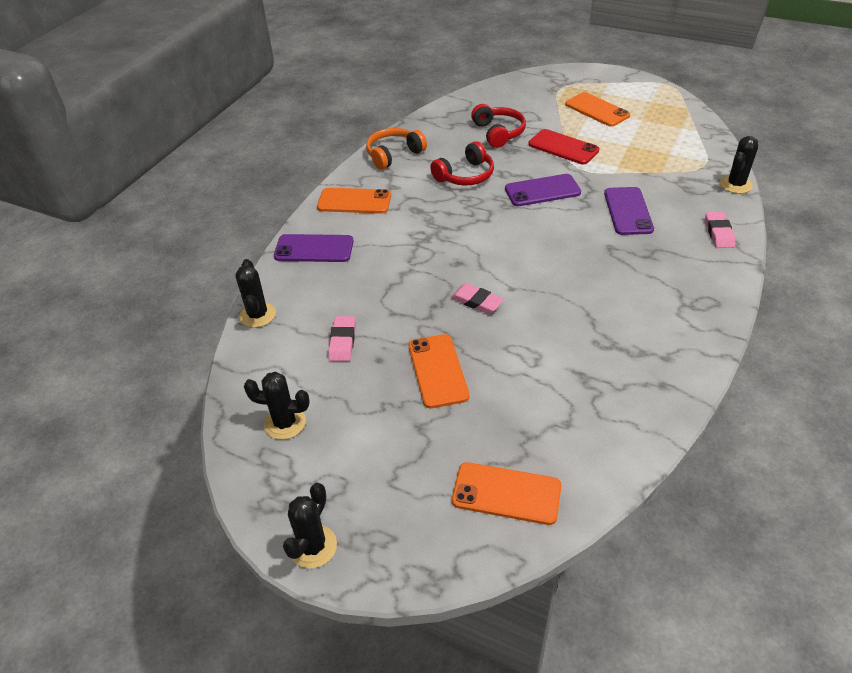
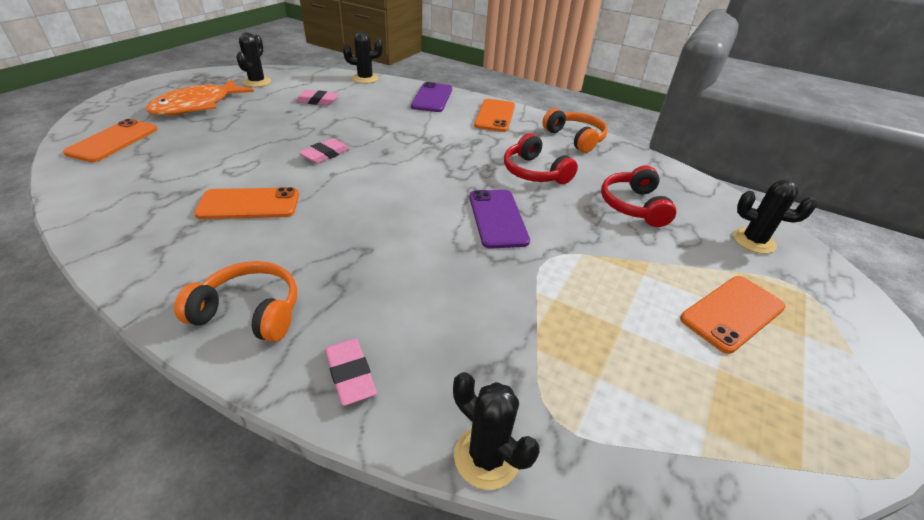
camera: 90 degrees right, 5 degrees down
black cactus [283,483,337,568] -> black cactus moved to [733,180,816,254]
orange phone [409,334,469,408] -> orange phone moved to [194,187,299,219]
red headphones [471,104,526,148] -> red headphones turned 105 degrees clockwise [601,166,676,227]
red phone [528,129,599,164] -> none
purple phone [604,187,654,235] -> none
pink eraser [705,212,735,248] -> pink eraser turned 60 degrees clockwise [325,339,377,406]
none -> orange fish [145,79,254,116]
none -> orange headphones [174,261,297,342]

